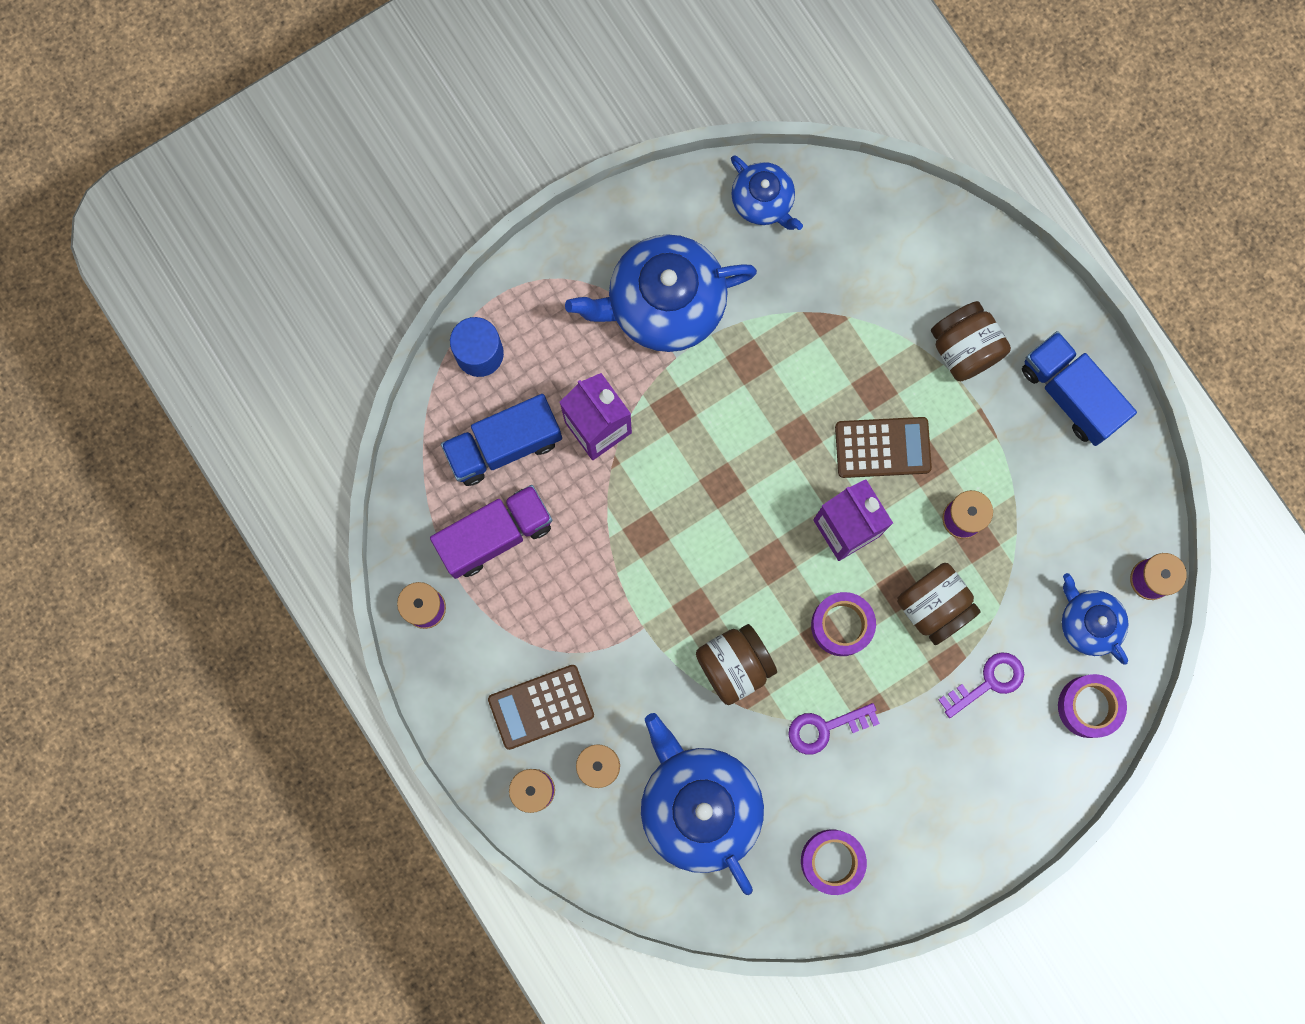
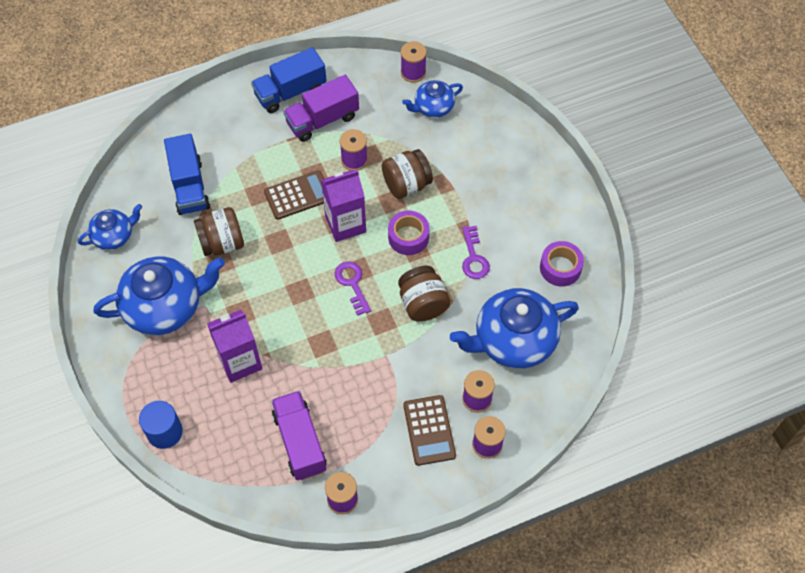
camera: 80 degrees left, 20 degrees down
blue truck [441,394,562,486] -> blue truck moved to [164,134,210,215]
blue teapot [565,234,757,352] -> blue teapot turned 105 degrees counterclockwise [93,257,225,335]
brown calculator [835,417,932,478] -> brown calculator turned 60 degrees clockwise [264,170,324,220]
brown jar [931,301,1011,381] -> brown jar moved to [194,207,244,256]
purple key [938,652,1024,718] -> purple key moved to [335,261,371,316]
purple tape [1058,674,1127,738] -> none
none -> purple truck [283,75,359,142]

